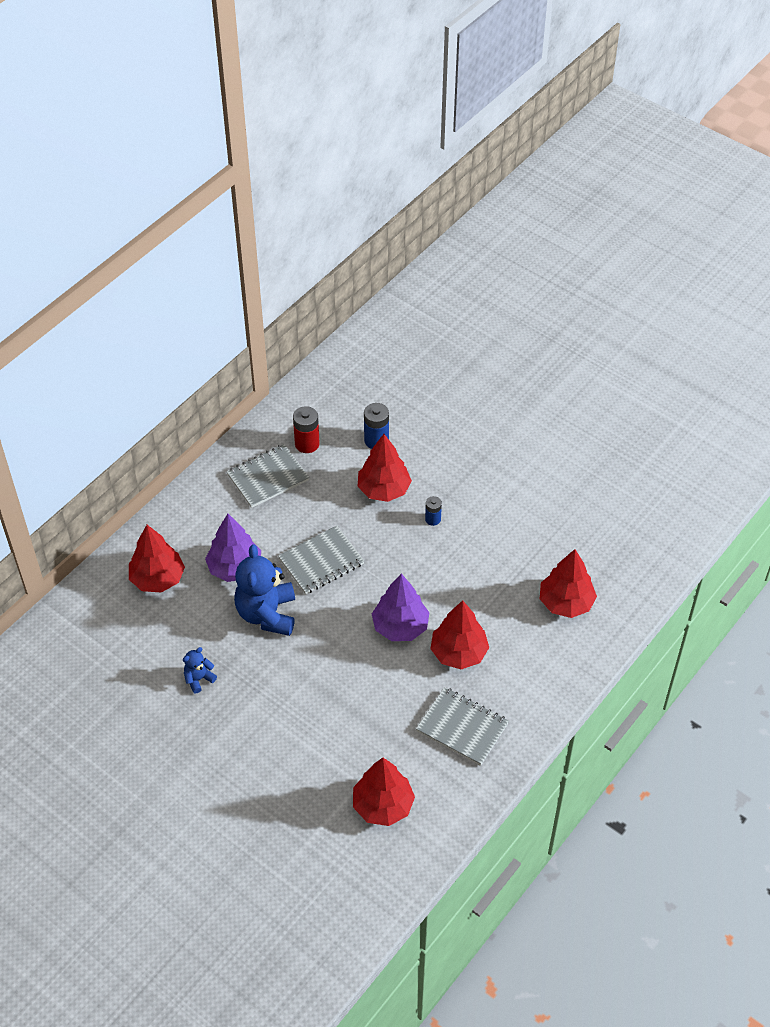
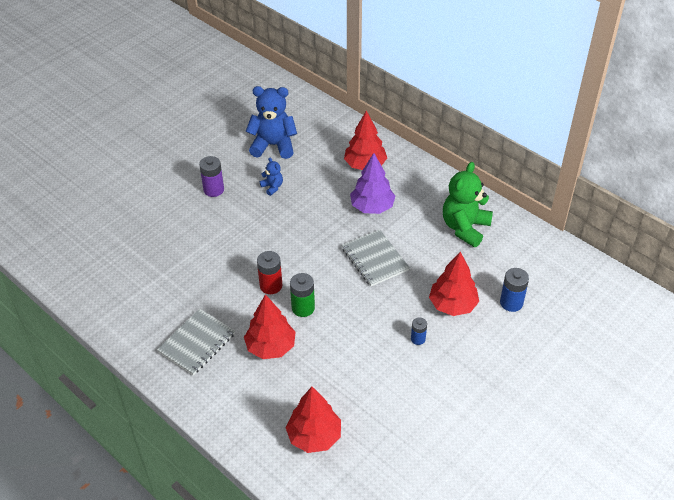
camera: 95 degrees right, 5 degrees down
grey notebook [226,444,309,508] -> green teddy bear [443,162,493,247]
blue teddy bear [234,545,295,636] -> blue teddy bear moved to [246,86,297,159]
red battery [293,406,320,453] -> red battery moved to [257,251,282,294]
red tree [353,758,415,826] -> none
purple tree [372,574,429,641] -> green battery [290,273,315,317]
none -> purple battery [199,156,224,197]

